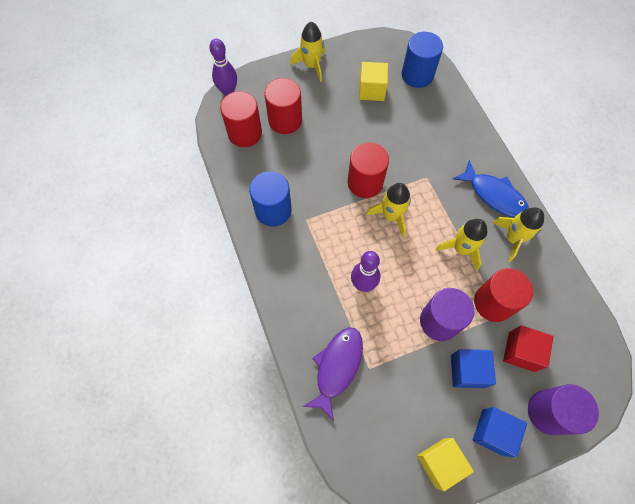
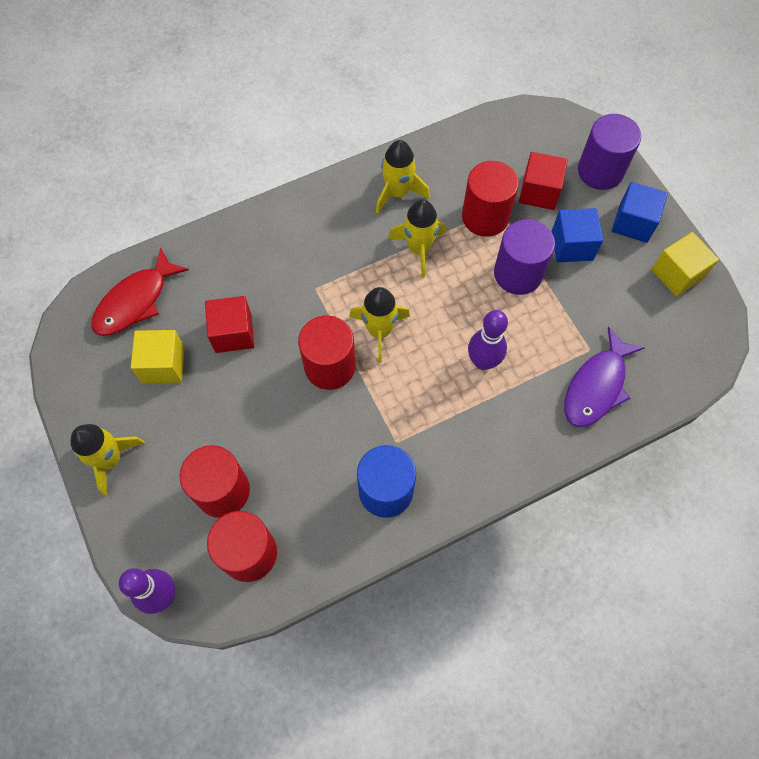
camera: 95 degrees left, 0 degrees up
purple fish [303,327,363,421] -> purple fish turned 75 degrees counterclockwise [564,327,645,427]
blue cylinder [402,32,443,88] -> red fish [91,248,189,336]
blue fish [453,160,529,218] -> none
none -> red cube [205,296,254,353]

